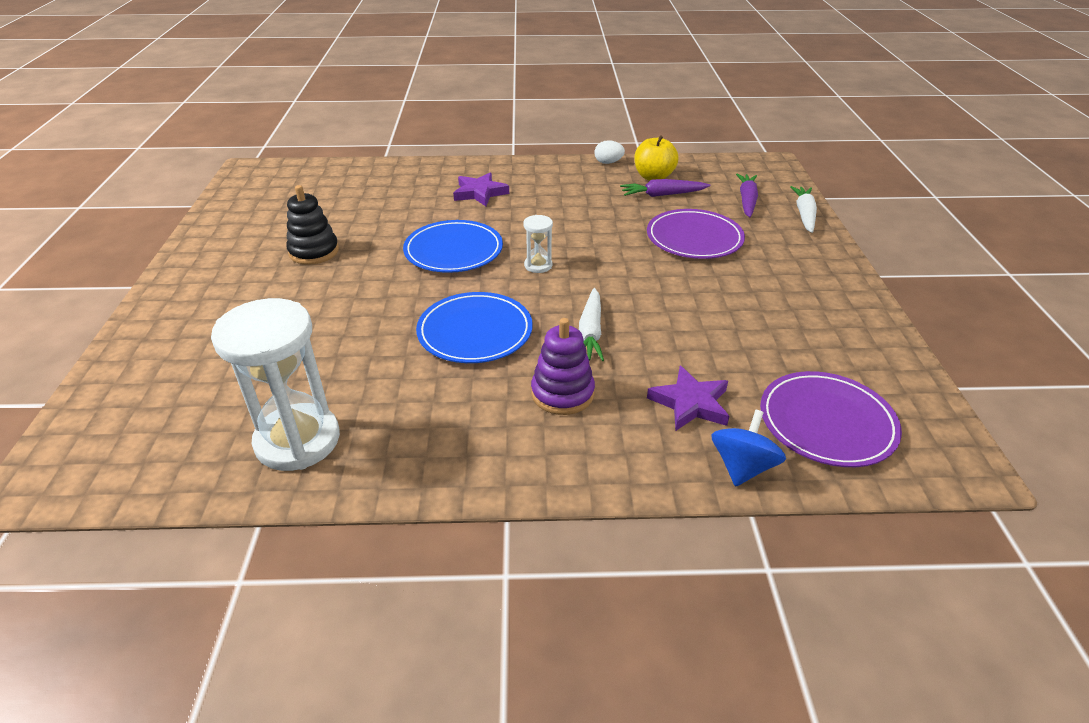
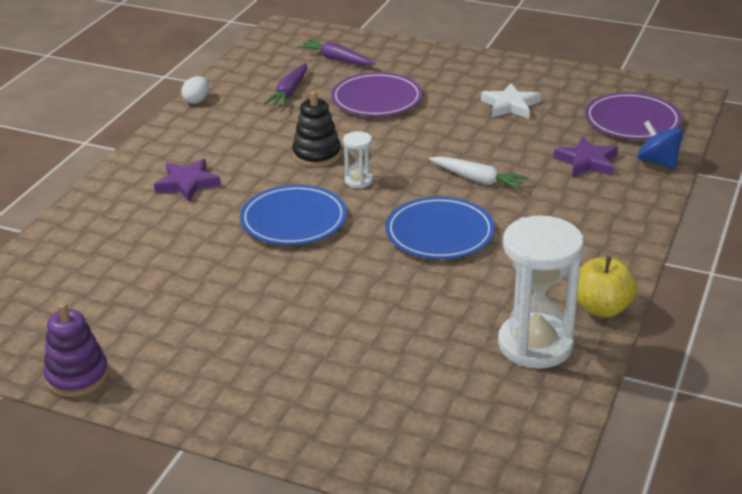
camera: 65 degrees left, 5 degrees down
black stacking toy [286,185,339,265] -> black stacking toy moved to [292,91,341,167]
purple stacking toy [531,318,595,415] -> purple stacking toy moved to [43,303,109,397]
yellow apple [634,135,678,181] -> yellow apple moved to [577,256,637,318]
white carrot [790,186,817,233] -> none
none -> white star [481,83,541,118]

